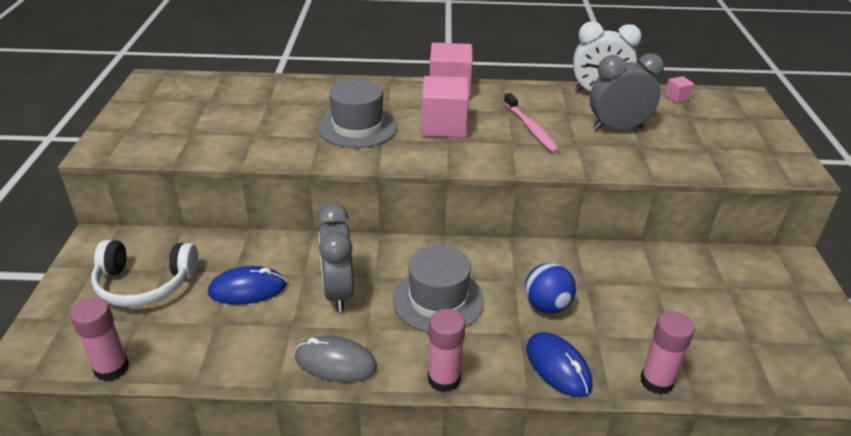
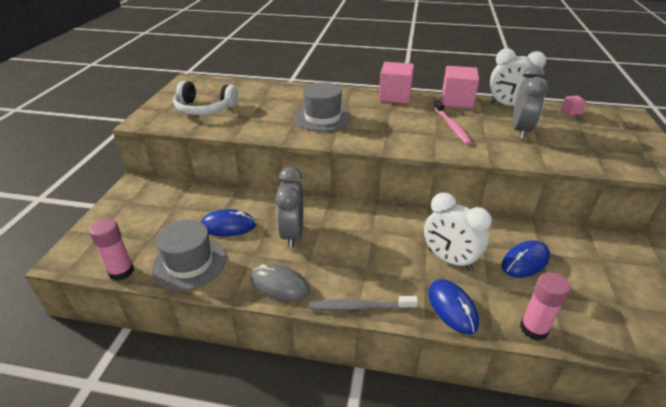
camera: 10 degrees right, 0 degrees up
white headphones [91,240,198,307] -> white headphones moved to [173,81,238,115]
grey hat [393,245,484,333] -> grey hat moved to [152,220,226,291]
pink cube [421,76,469,138] -> pink cube moved to [442,66,479,109]
pink glue stick [428,309,466,392] -> grey toothbrush [309,296,418,310]
blue ball [525,263,576,313] -> white clock [424,192,492,271]
grey clock [590,53,664,131] -> grey clock turned 105 degrees clockwise [513,65,548,139]
none -> blue mouse [502,240,550,278]

